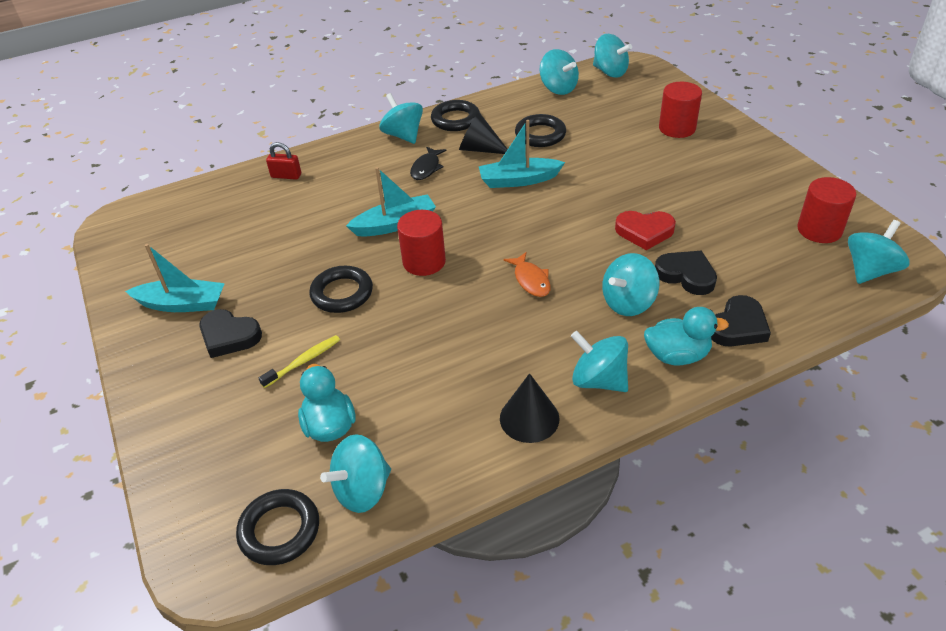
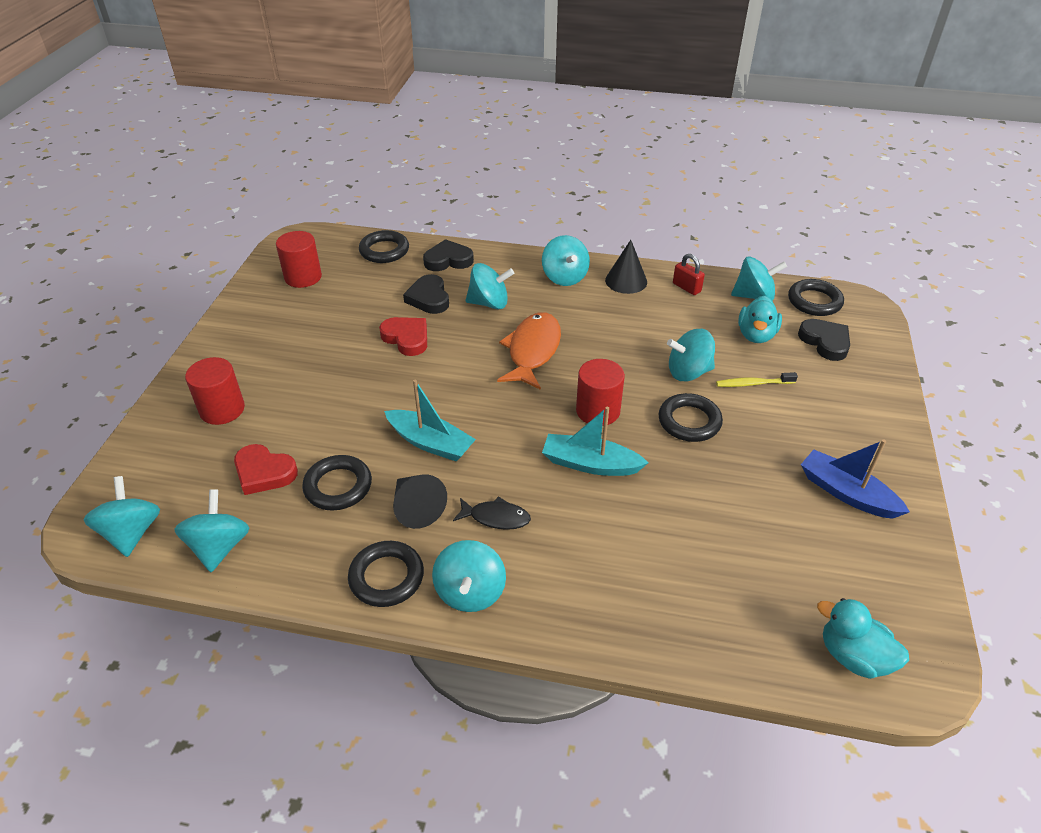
camera: 145 degrees left, 0 degrees up
turquoise boat [125,244,225,312] -> blue boat [801,439,910,519]
black heart [199,309,262,358] -> black heart moved to [798,319,850,361]
red padlock [266,142,301,180] -> red padlock moved to [673,254,705,295]
black fish [410,147,446,180] -> black fish turned 45 degrees clockwise [453,496,531,530]
orange fish [504,252,551,297] -> orange fish [497,312,561,390], size x1.79
turquoise duck [644,307,729,365] -> turquoise duck moved to [817,598,909,679]
turquoise spinning top [848,220,910,284] -> turquoise spinning top moved to [667,329,715,381]
none -> red heart [234,444,298,495]
none -> black ring [359,230,409,263]

